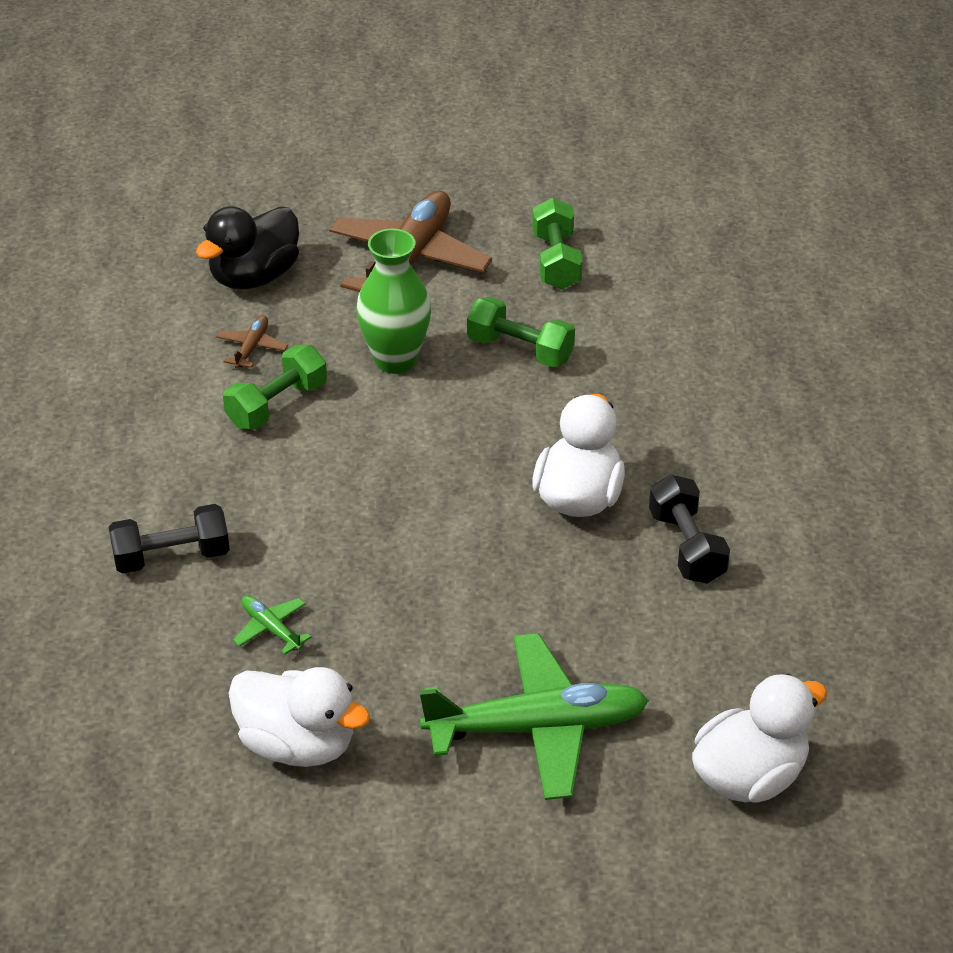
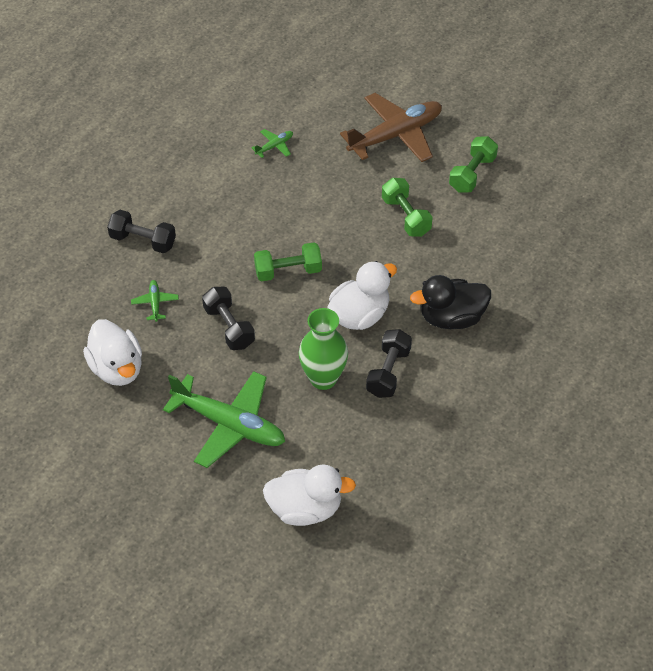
camera: 35 degrees right, 10 degrees up
black duck [196,206,299,290] -> black duck moved to [410,275,491,329]
brown plane [216,315,288,368] -> green plane [251,129,293,158]
green dumbbell [223,345,327,430] -> green dumbbell moved to [254,242,322,281]
green vase [357,229,431,374] -> green vase moved to [299,308,348,390]
none -> black dumbbell [202,287,255,350]

